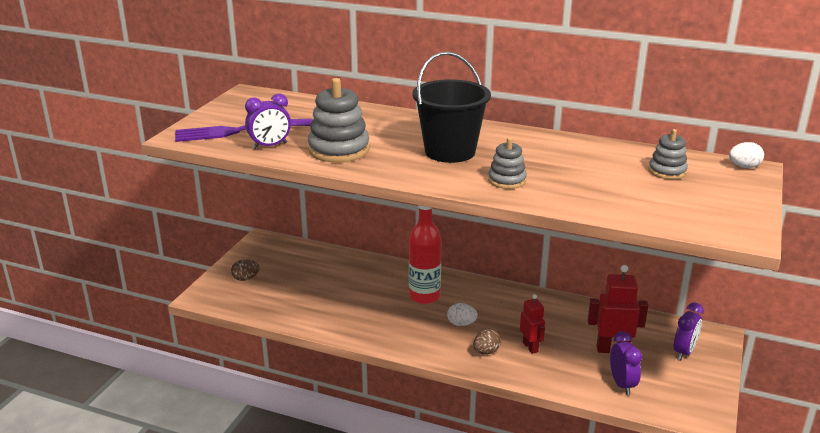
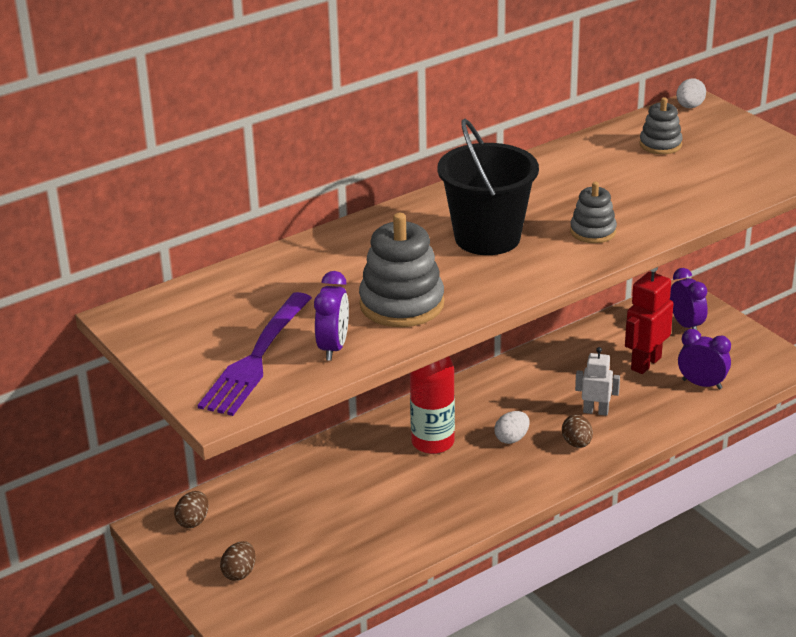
camera: 55 degrees left, 5 degrees up
red robot [520,294,545,354] -> white robot [575,347,620,416]
none -> brown egg [174,491,209,528]

